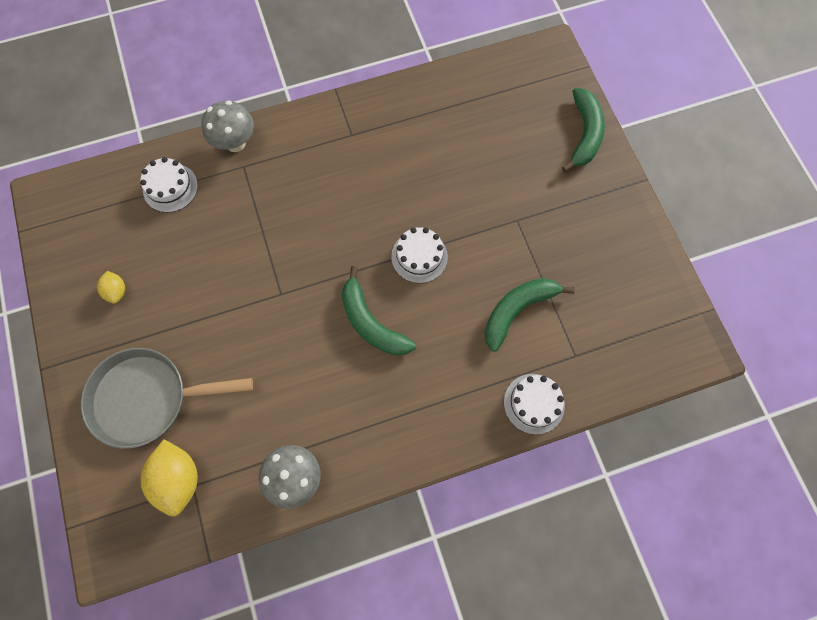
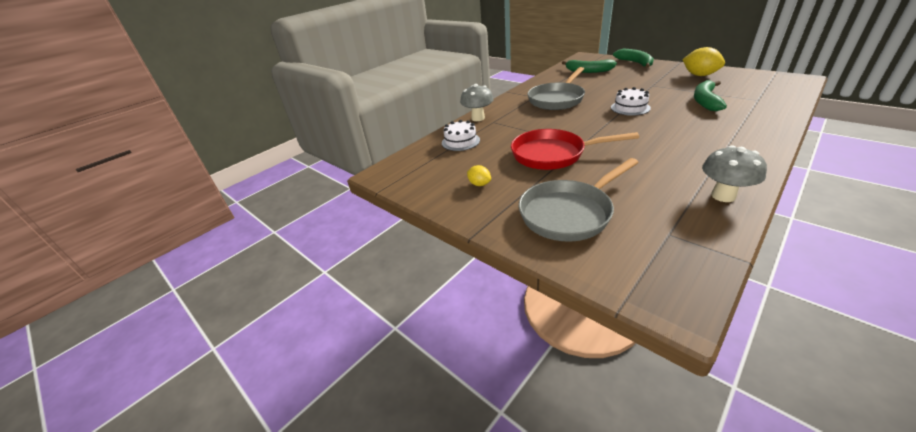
camera: 25 degrees left, 35 degrees down
yellow lemon [141,439,198,516] -> yellow lemon moved to [682,47,725,76]
green banana [342,266,416,355] -> green banana moved to [562,60,617,73]
white cake [504,374,565,435] -> none
none -> red pan [511,129,639,170]
none -> grey pan [527,67,585,110]

